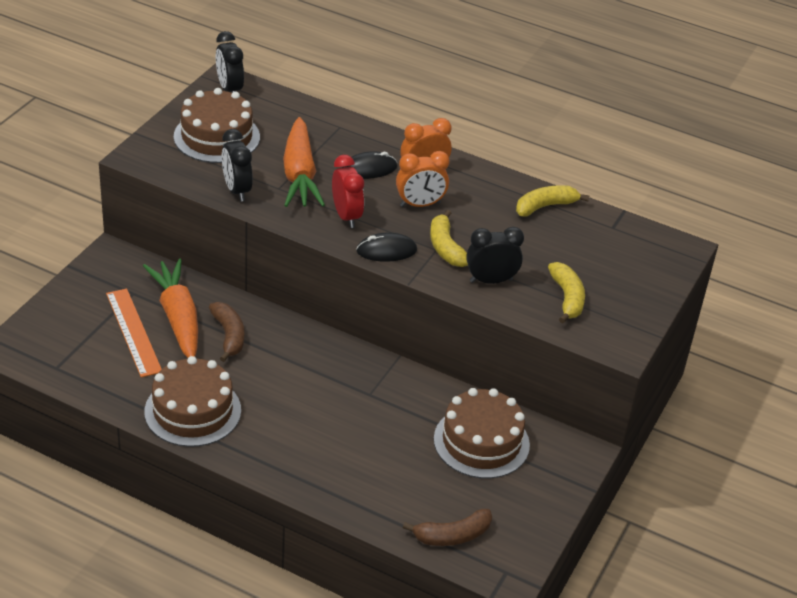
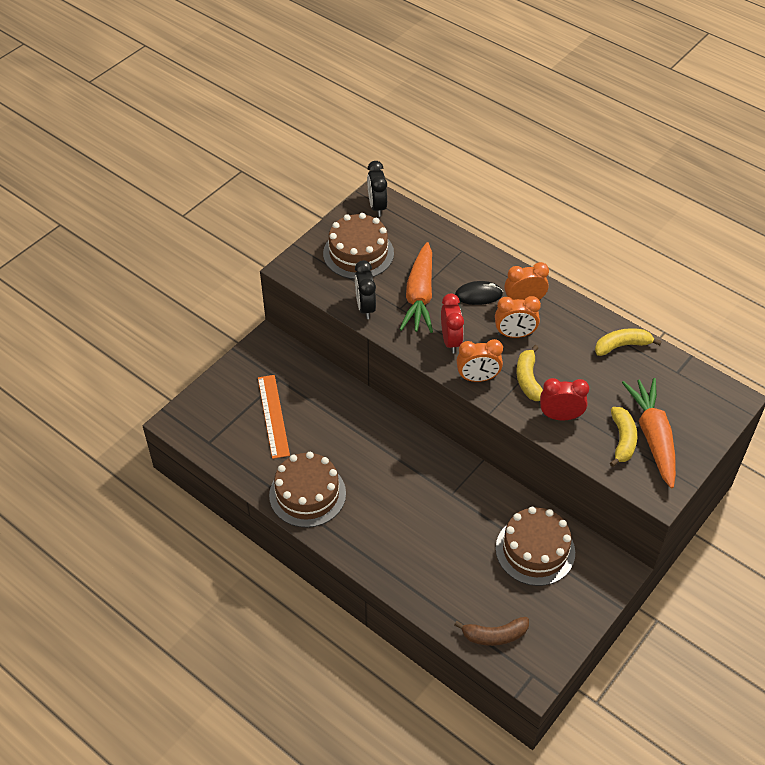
camera: 15 degrees right, 10 degrees up
orange carrot [143,258,198,358] -> orange carrot moved to [622,378,676,488]
brown banana [209,302,244,362] -> none
black mouse [356,233,417,262] -> orange clock [457,339,503,382]
black clock [466,227,524,284] -> red clock [540,378,589,420]

